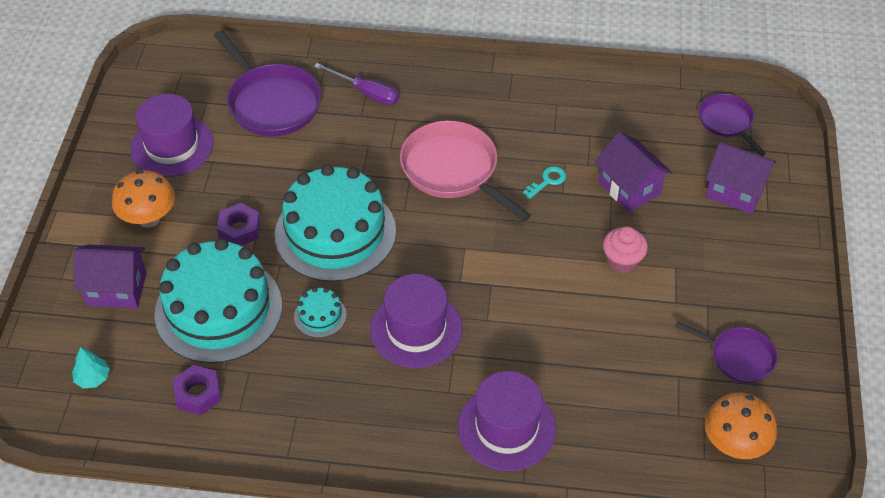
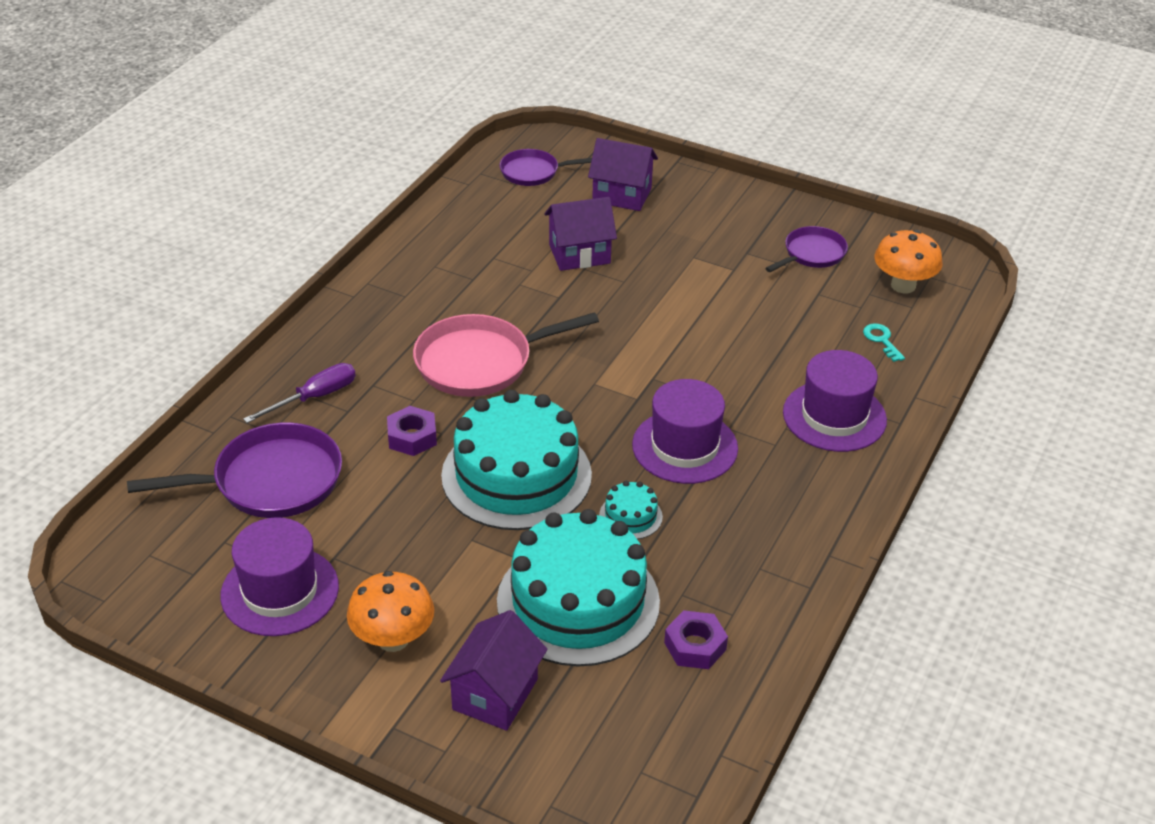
camera: 70 degrees left, 10 degrees down
turquoise tree [72,347,110,388] -> none
purple nut [217,203,261,246] -> purple nut moved to [387,406,437,456]
turquoise key [523,166,566,199] -> turquoise key moved to [863,323,905,362]
pink cupcake [603,226,648,273] -> none
purple house [706,142,776,214] -> purple house turned 60 degrees clockwise [588,138,658,211]

